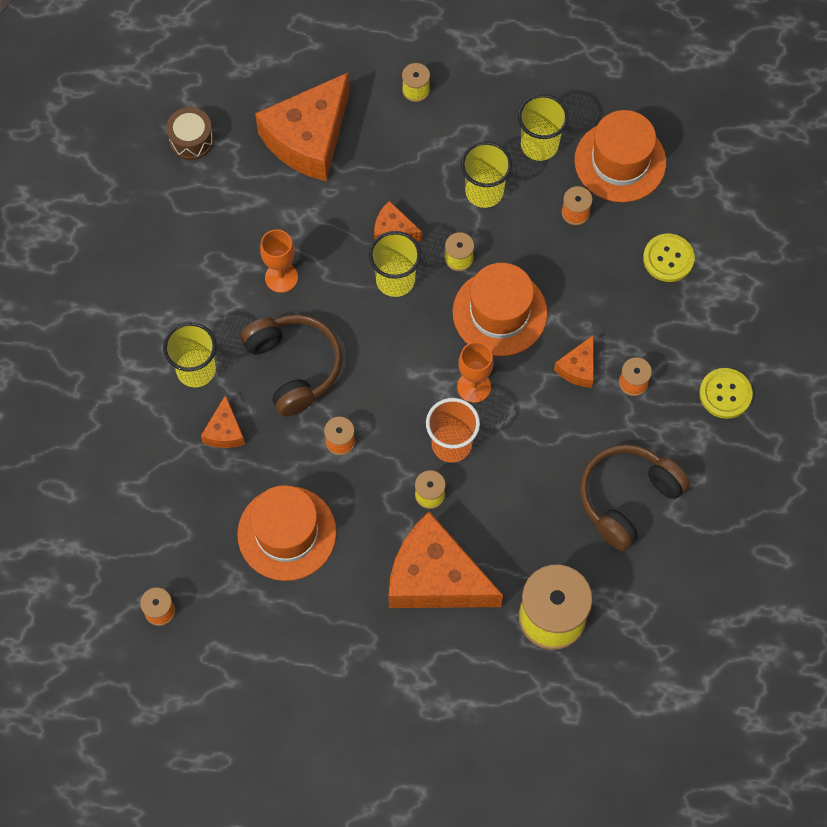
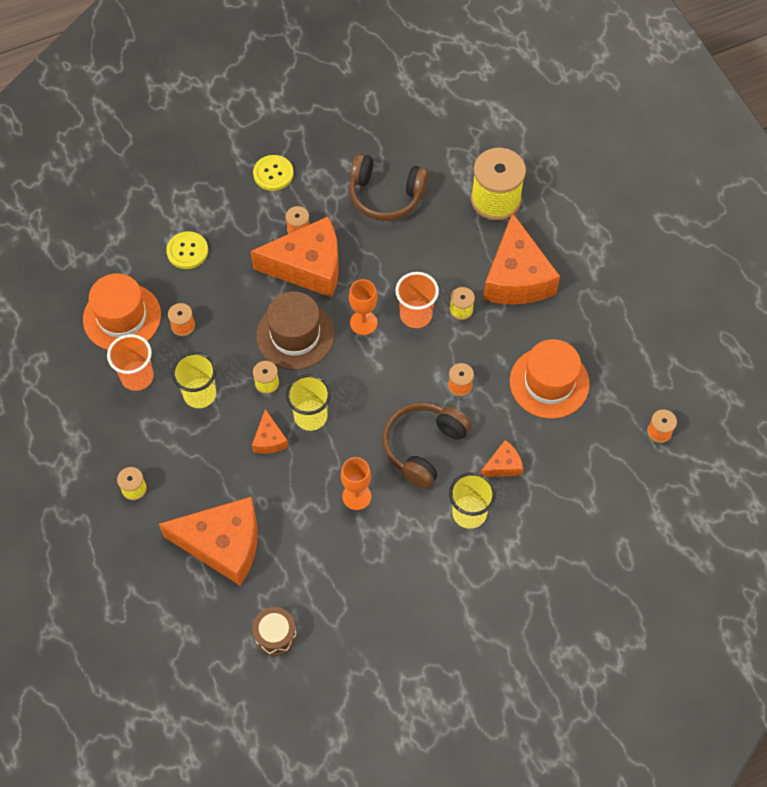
camera: 120 degrees left, 5 degrees down
orange hat [453,263,547,356] -> brown hat [256,291,335,370]
yellow cup [518,94,569,161] -> orange cup [107,334,154,391]
orange cheese [554,335,594,388] -> orange cheese [251,217,339,297], size x2.18

